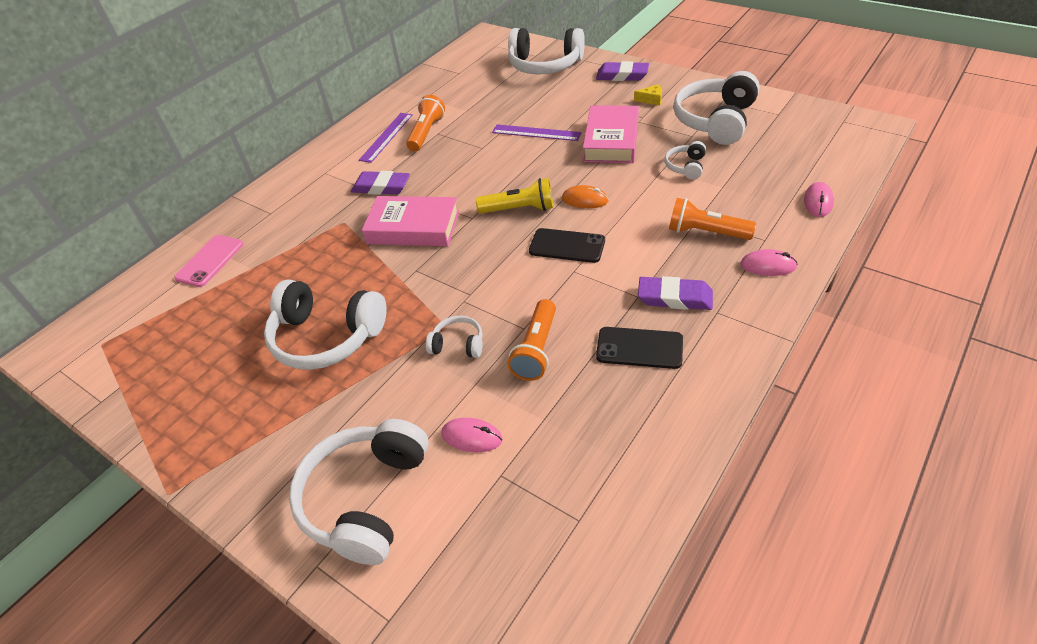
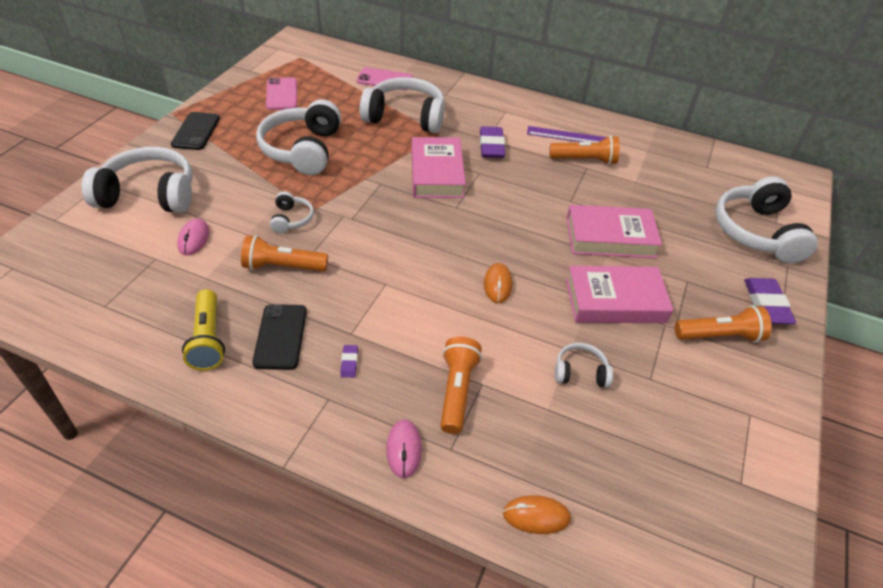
camera: 70 degrees right, 0 degrees up
yellow flashlight [476,178,553,214] -> yellow flashlight moved to [182,289,225,371]
purple ruler [492,124,582,141] -> pink book [567,205,662,258]
black phone [529,228,605,263] -> black phone moved to [171,112,220,150]
yellow cheese [634,84,662,106] -> orange flashlight [675,305,772,343]
purple eraser [638,276,713,310] -> purple eraser [341,345,358,378], size x0.47
white headphones [673,71,760,145] -> white headphones moved to [360,77,445,133]
pink mouse [804,182,834,217] -> orange mouse [503,495,571,534]
none -> pink phone [266,77,297,110]

